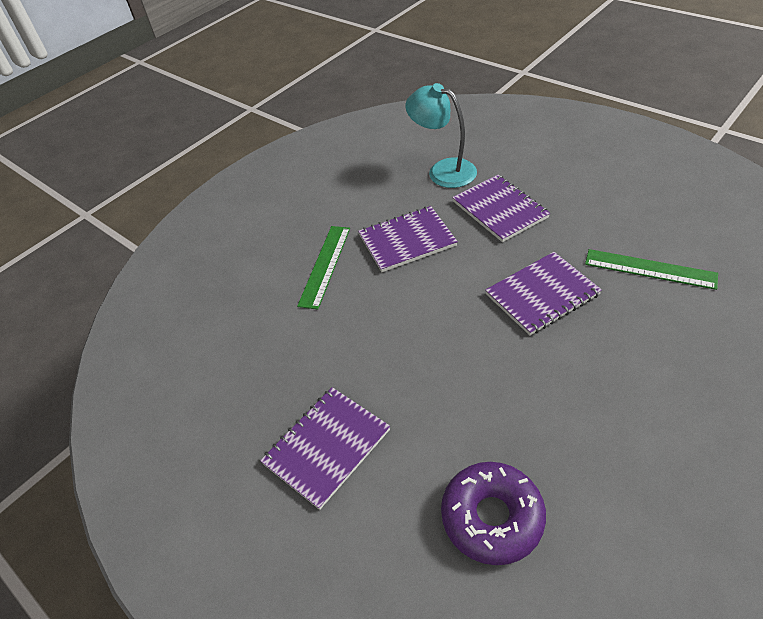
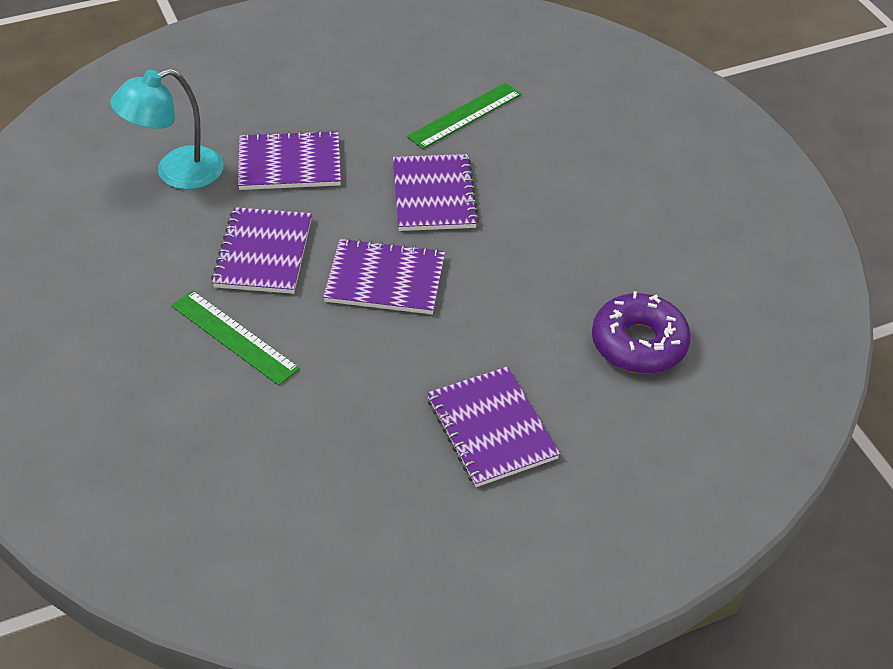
camera: 70 degrees left, 0 degrees up
none -> purple notebook [323,238,445,314]

